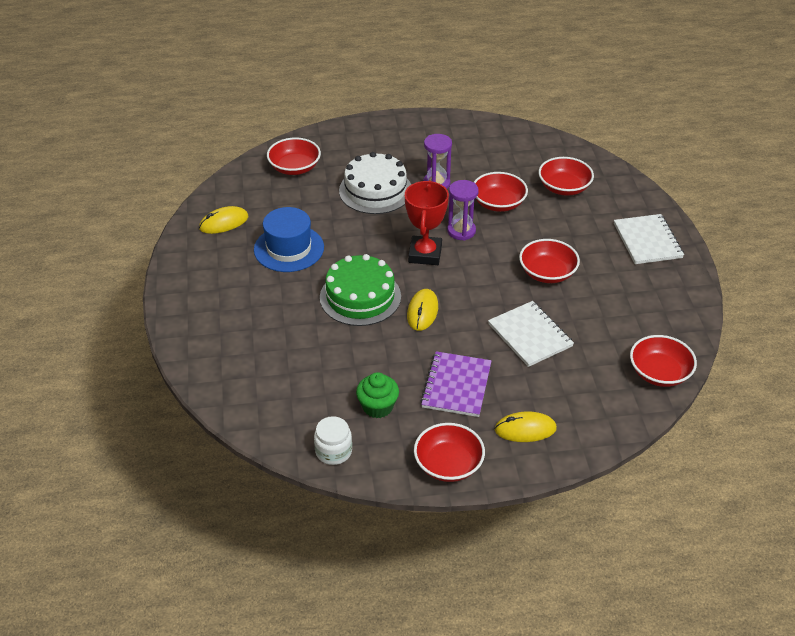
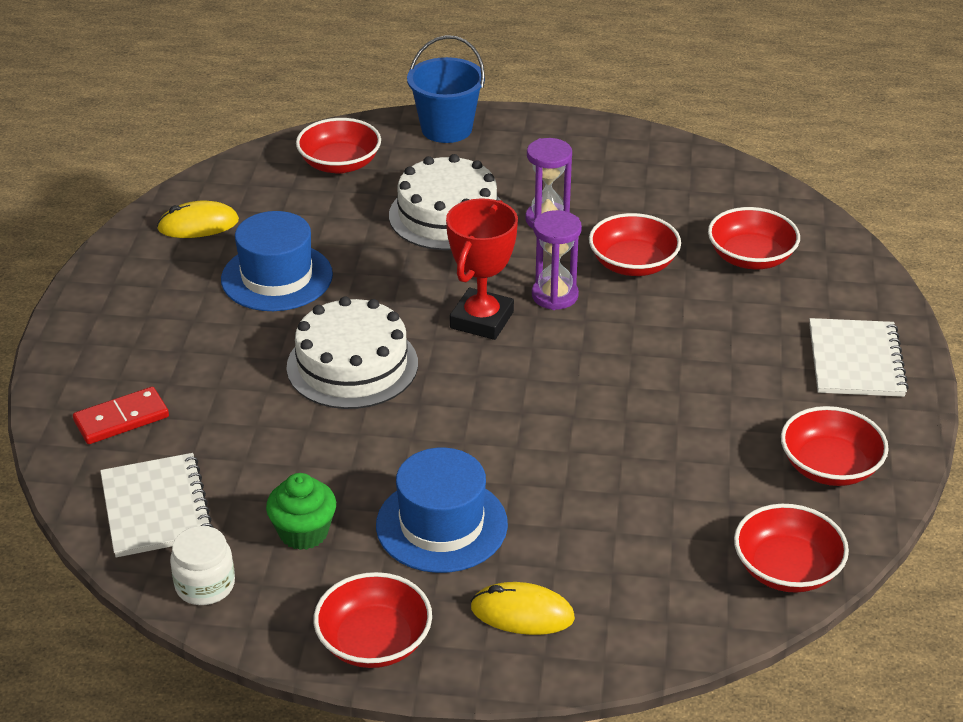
camera: 15 degrees right, 5 degrees down
green cake [320,254,401,326] -> white cake [287,296,418,409]
yellow mouse [407,289,438,331] -> none
purple notebook [420,351,492,417] -> blue hat [376,448,508,573]
white notebook [488,301,574,367] -> white notebook moved to [100,453,214,557]
red bowl [519,239,580,283] -> red bowl moved to [781,406,889,486]
none -> red domino [73,387,169,444]
none -> blue bucket [407,35,485,143]

